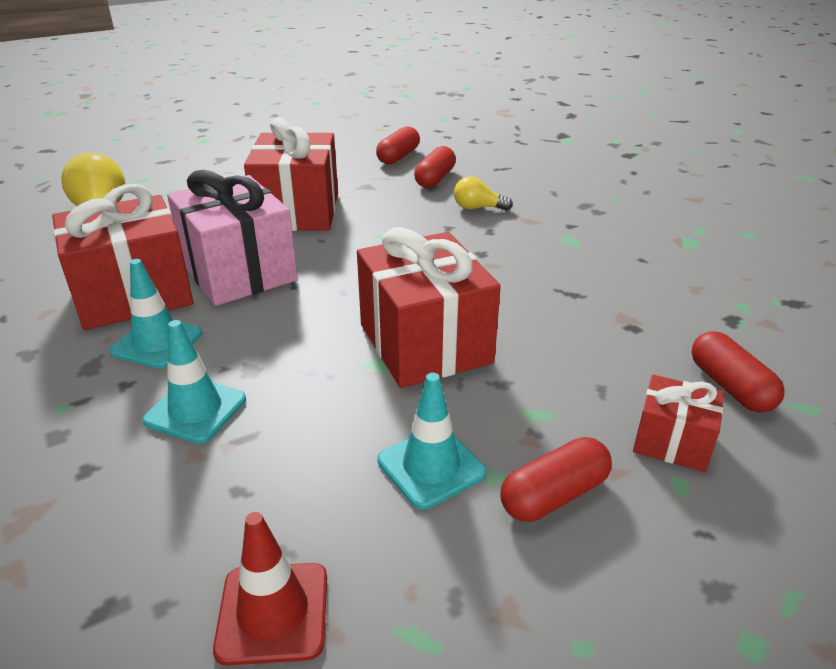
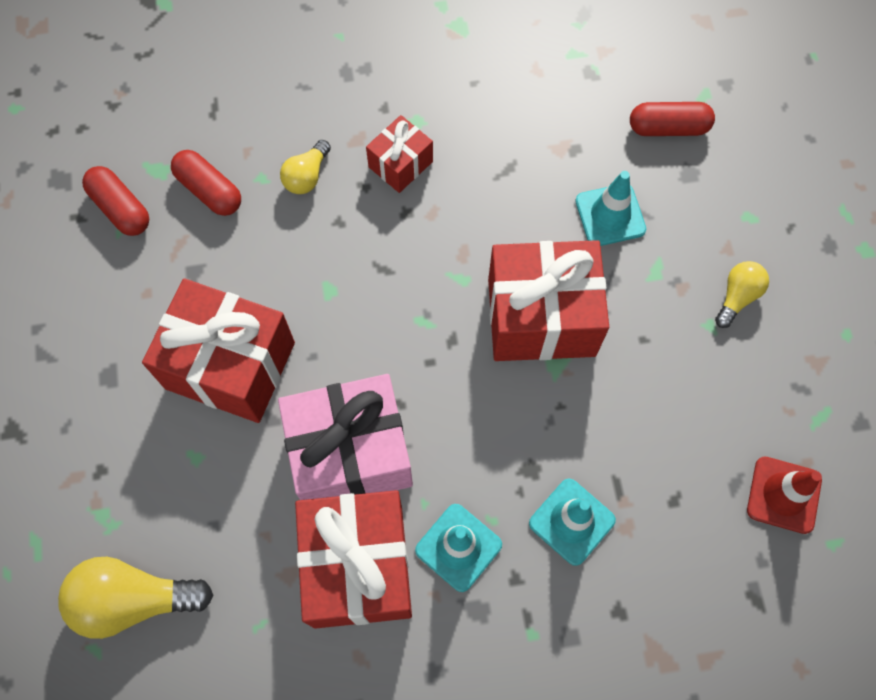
camera: 70 degrees left, 35 degrees up
turquoise traffic cone [378,373,487,509] -> turquoise traffic cone moved to [575,171,646,246]
red capsule [500,437,612,522] -> yellow light bulb [715,261,769,328]
red gift [633,375,724,472] -> red gift moved to [366,115,433,193]

